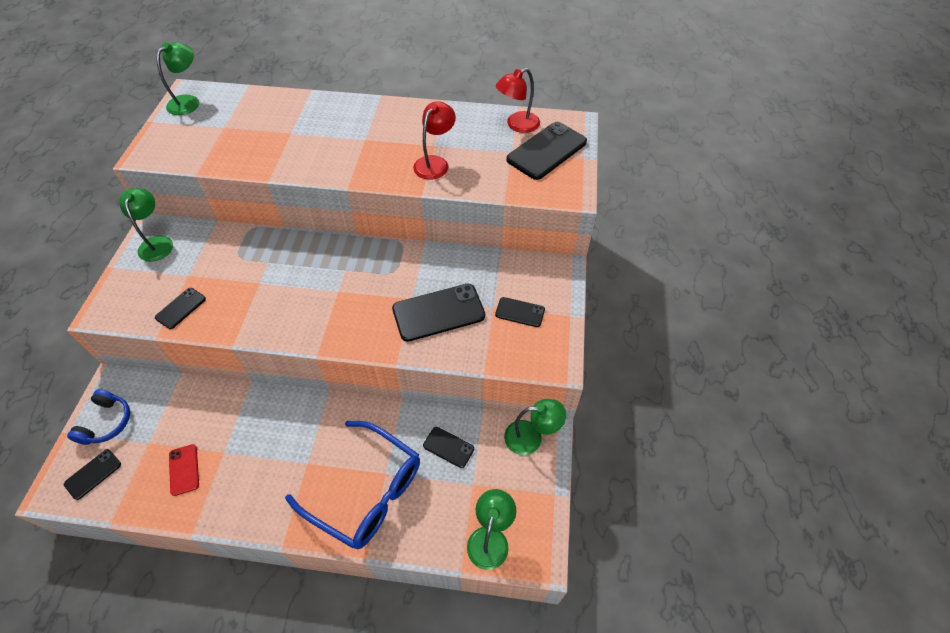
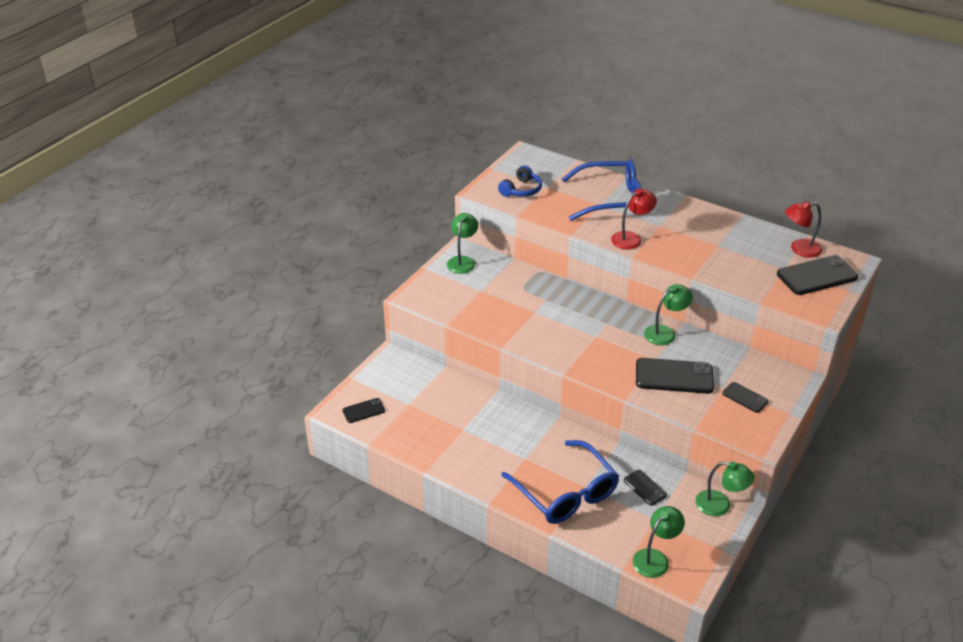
camera: 25 degrees right, 15 degrees down
blue headphones [67,389,130,445] -> blue headphones moved to [498,165,542,197]
black phone [155,288,206,329] -> none
green lamp [156,42,199,115] -> green lamp moved to [644,284,693,345]
red phone [169,444,199,496] -> none
red lamp [413,101,456,180] -> red lamp moved to [611,189,657,250]
none -> blue glasses [562,159,641,221]

